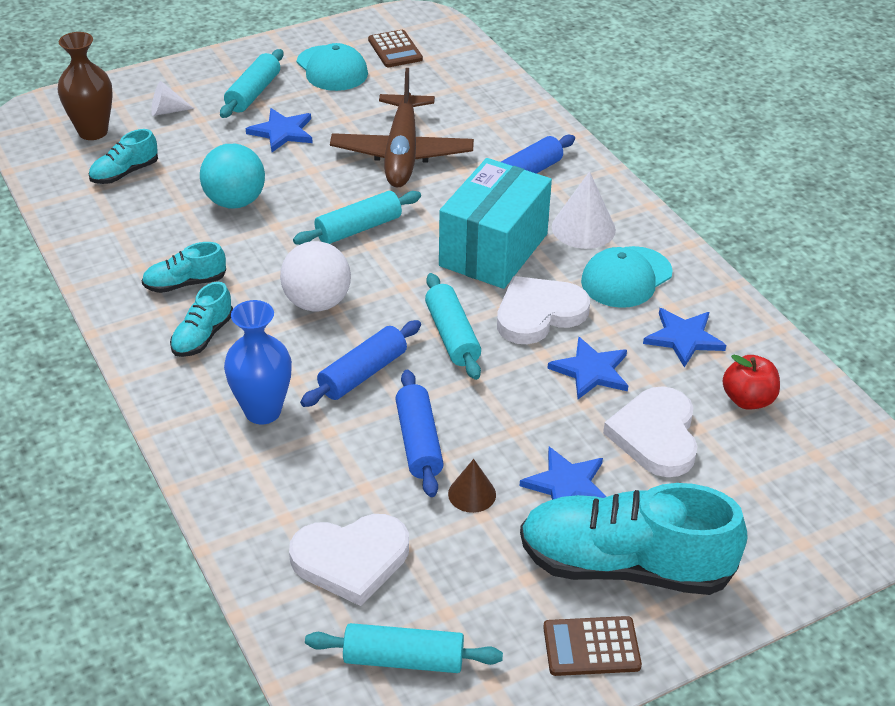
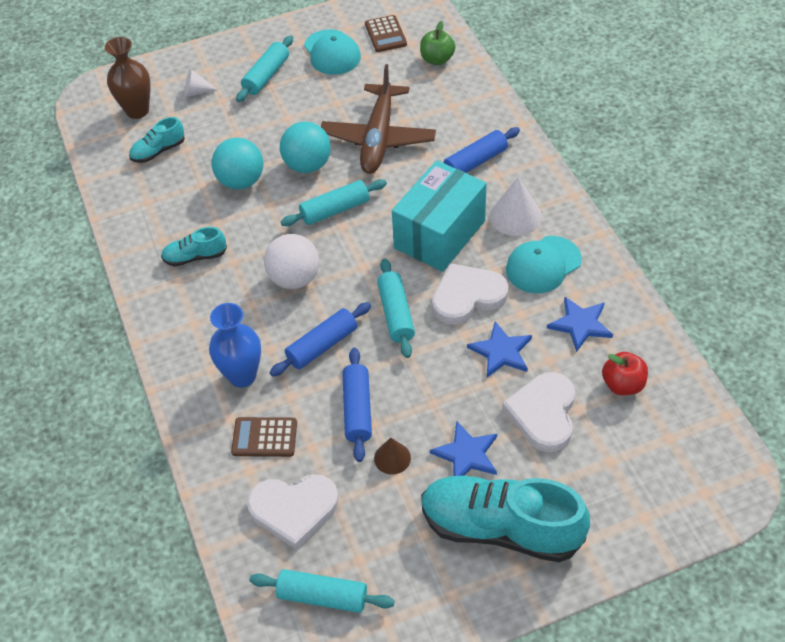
camera: 10 degrees right, 10 degrees up
turquoise shoe [170,282,233,357] -> none
blue star [246,108,313,152] -> none
brown calculator [543,616,642,676] -> brown calculator moved to [231,417,297,457]
none -> turquoise ball [280,122,331,173]
none -> green apple [420,21,455,65]

